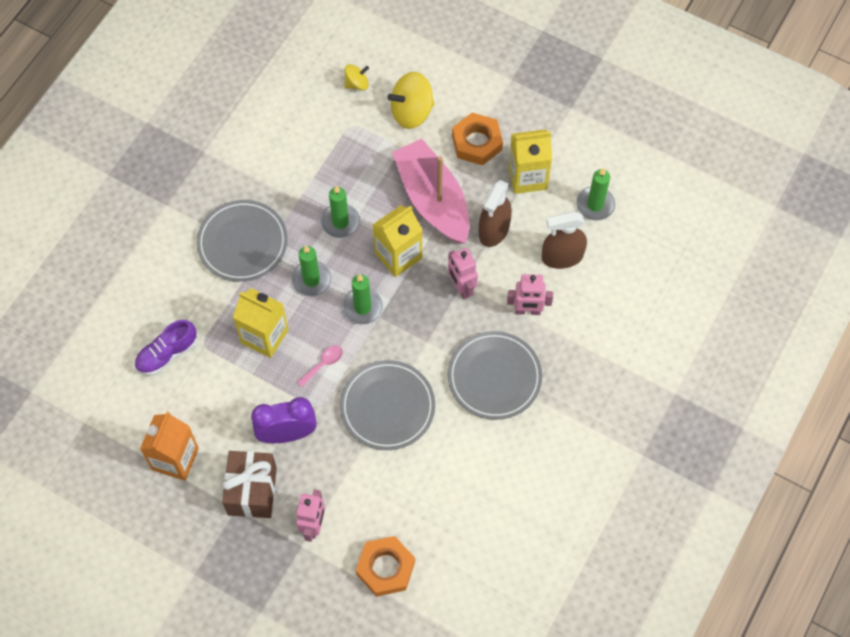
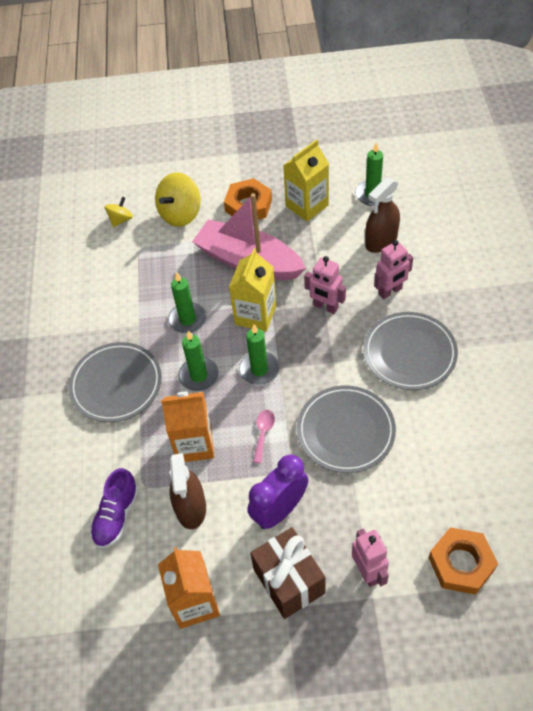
camera: 30 degrees left, 10 degrees down
yellow carton [233,288,288,358] -> orange carton [161,392,214,462]
brown spray bottle [479,180,512,247] -> brown spray bottle moved to [170,453,206,529]

